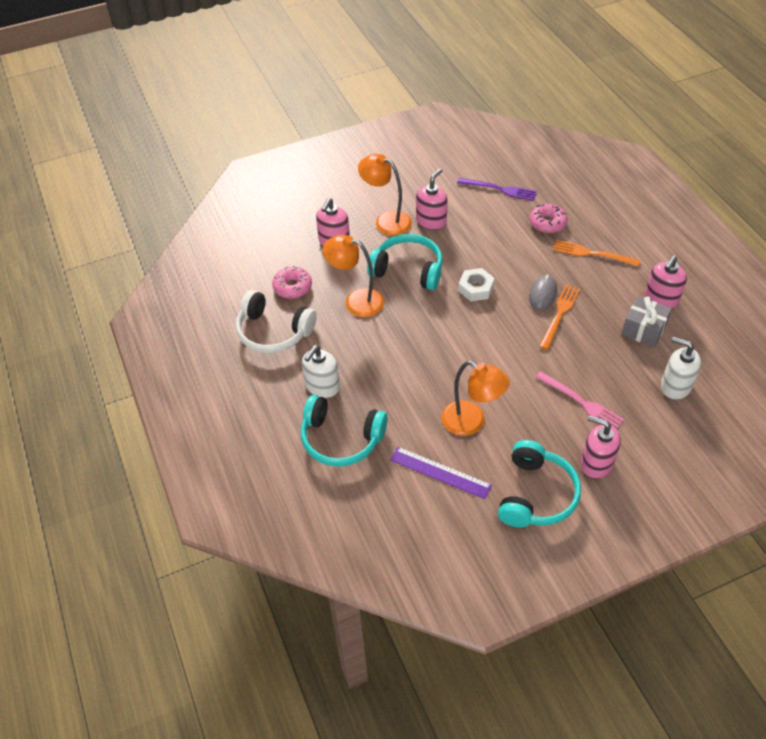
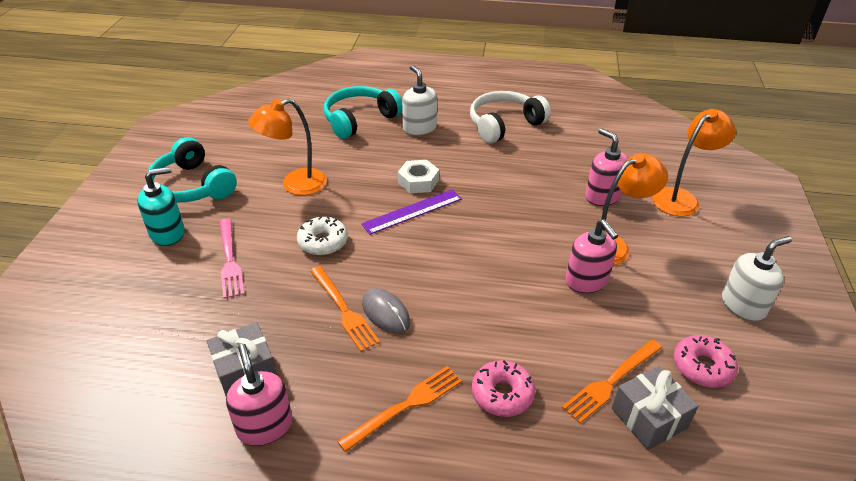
camera: 120 degrees right, 10 degrees down
pink donut [272,266,312,299] -> pink donut moved to [674,335,738,388]
orange lamp [323,235,384,317] -> orange lamp moved to [653,109,736,216]
turquoise headphones [367,234,443,290] -> none
purple ruler [390,447,492,499] -> purple ruler moved to [361,189,462,235]
purple fork [457,178,537,201] -> orange fork [562,339,662,423]
white nut [458,268,495,301] -> white nut moved to [398,160,439,193]
pink fork [536,371,624,429] -> pink fork turned 90 degrees counterclockwise [220,218,245,299]
pink soap dispenser [581,415,621,479] -> turquoise soap dispenser [137,167,185,246]
white soap dispenser [661,337,701,400] -> white soap dispenser moved to [722,236,792,321]
none -> white donut [297,216,348,256]
none -> grey gift [612,366,699,450]

